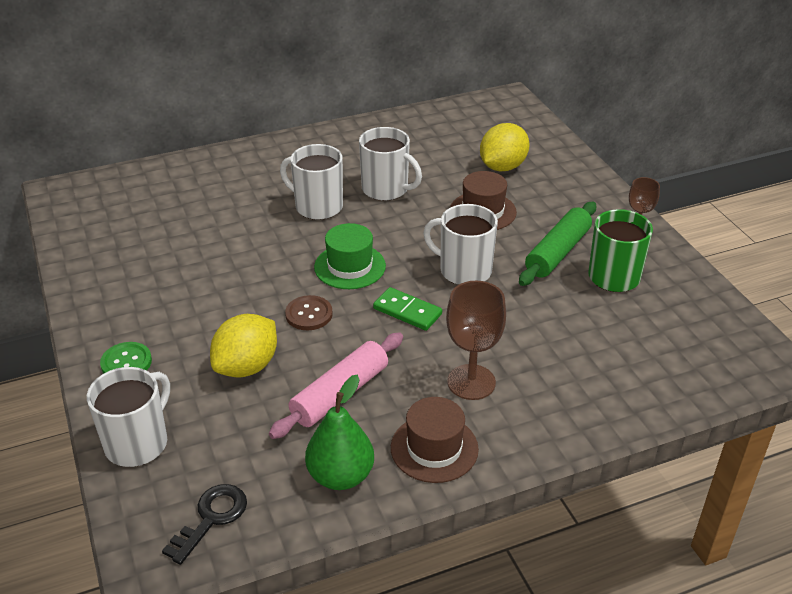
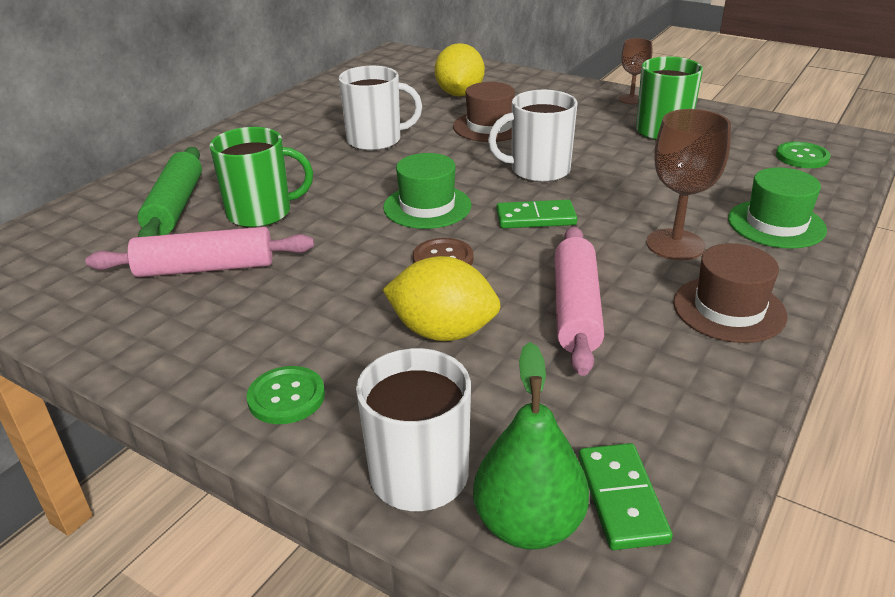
camera: 35 degrees left, 5 degrees down
black key [162,484,247,565] -> green domino [579,443,673,550]
yellow lemon [210,314,277,378] -> yellow lemon turned 75 degrees counterclockwise [383,256,501,341]
white mug [280,144,343,220] -> none
green pear [305,375,374,490] -> green pear moved to [473,342,589,550]
green rolling pin [519,202,596,286] -> green rolling pin moved to [138,147,202,237]
none -> pink rolling pin [85,227,314,277]
none -> green mug [210,127,313,228]
none -> green hat [728,167,827,249]
none -> green button [776,142,831,168]

